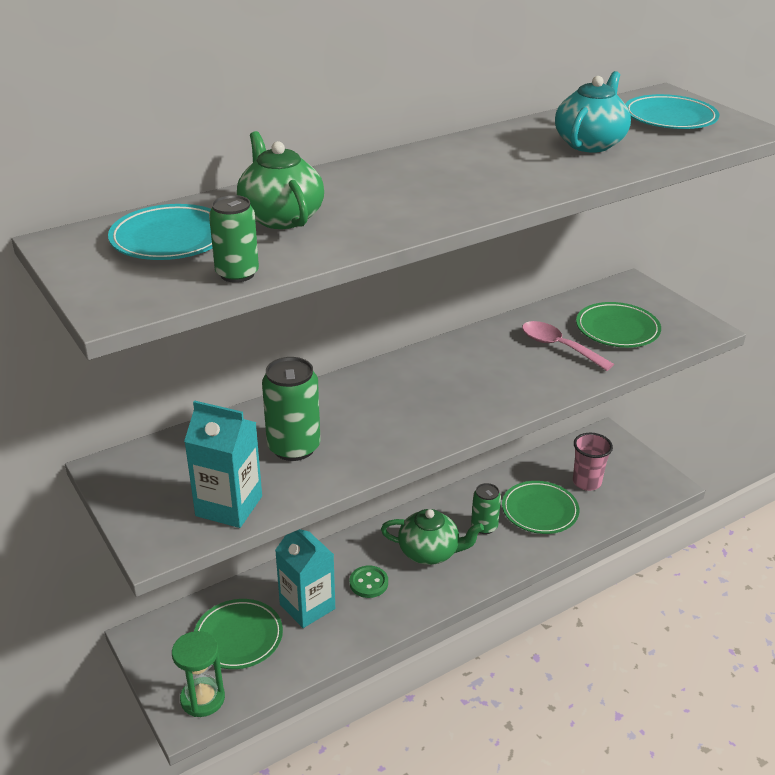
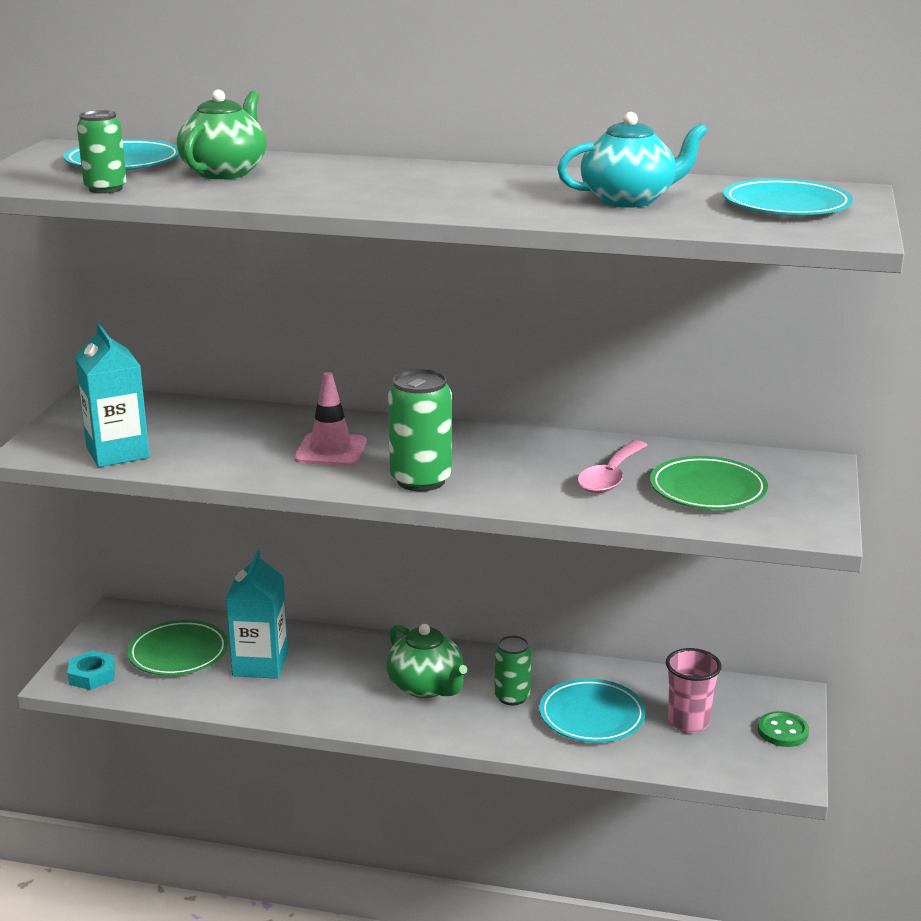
camera: 45 degrees right, 10 degrees down
green hourglass [172,631,225,717] -> turquoise nut [67,650,115,690]
green can [262,357,320,461] -> green can moved to [388,369,452,491]
green button [350,565,388,598] -> green button moved to [758,711,809,747]
green plate [502,481,579,534] -> turquoise plate [539,679,646,742]
pink spoon [522,321,614,371] -> pink spoon turned 150 degrees counterclockwise [577,440,648,493]
none -> pink traffic cone [294,372,367,466]

